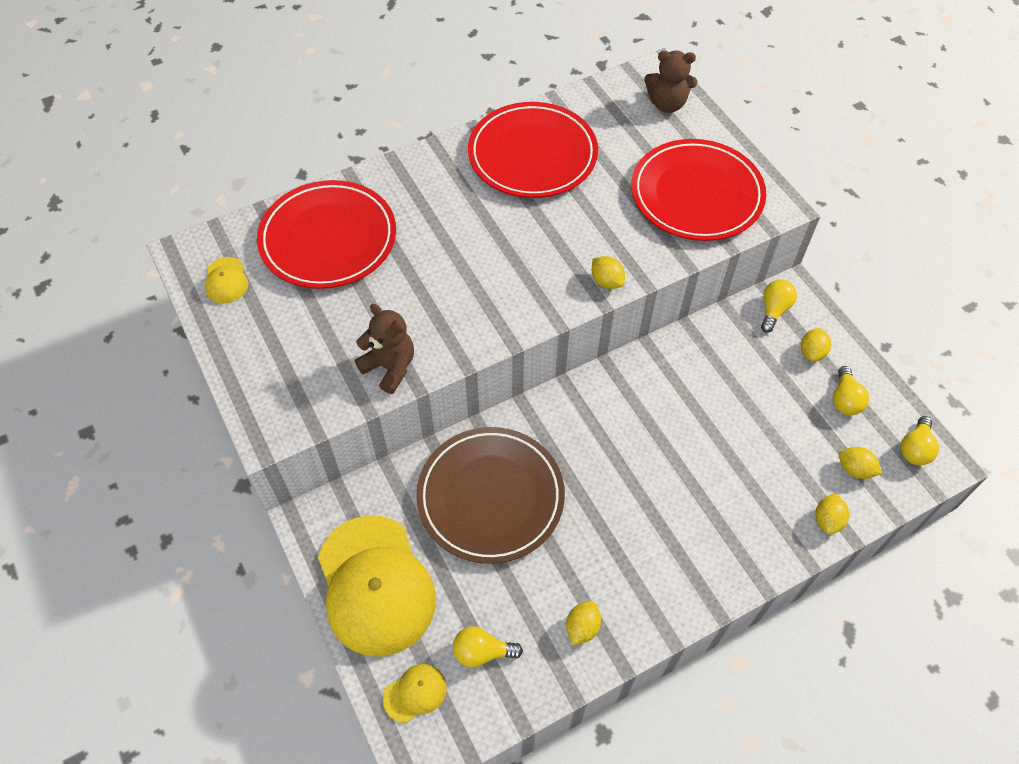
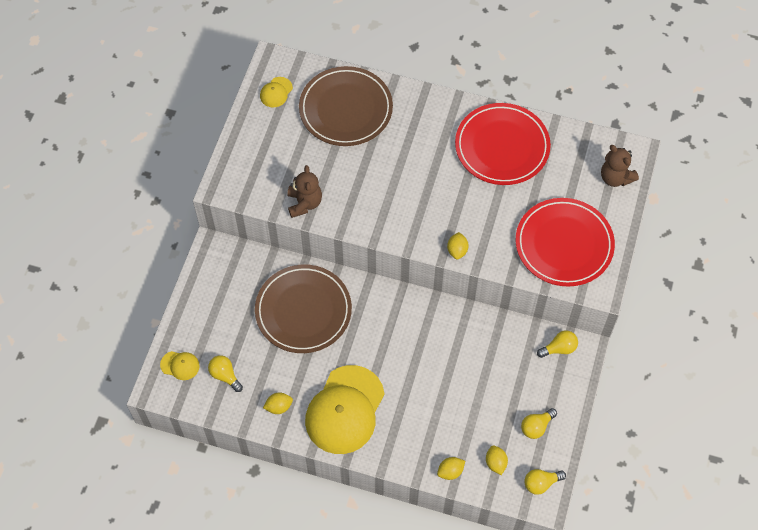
camera: 45 degrees right, 5 degrees up
red plate [257,180,396,289] -> brown plate [299,66,393,146]
yellow cap [318,516,436,656] -> yellow cap moved to [305,365,385,454]
yellow lemon [801,328,831,362] -> none

